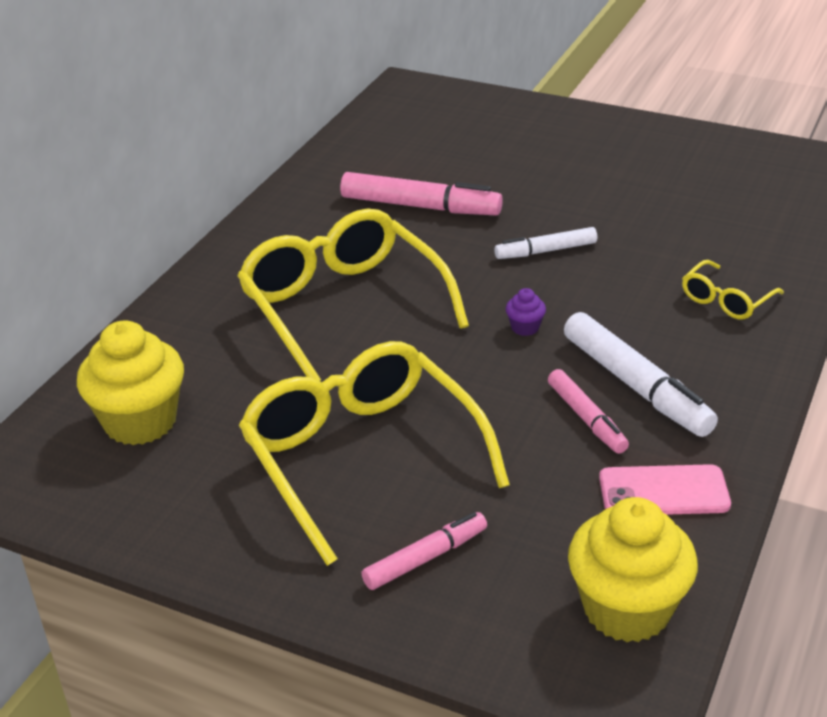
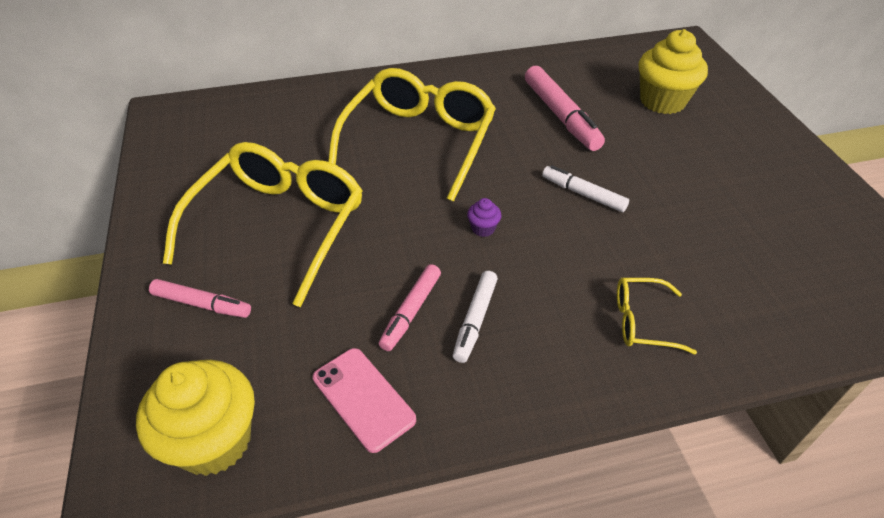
camera: 50 degrees right, 10 degrees up
yellow cupcake [77,321,184,445] -> yellow cupcake moved to [639,29,708,114]
white marker [564,312,718,437] -> white marker [453,271,498,363], size x0.61

